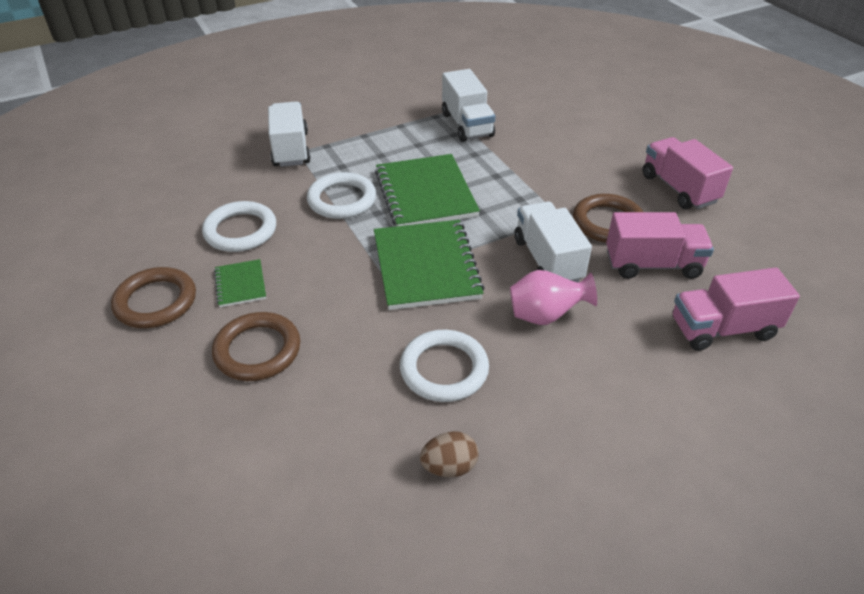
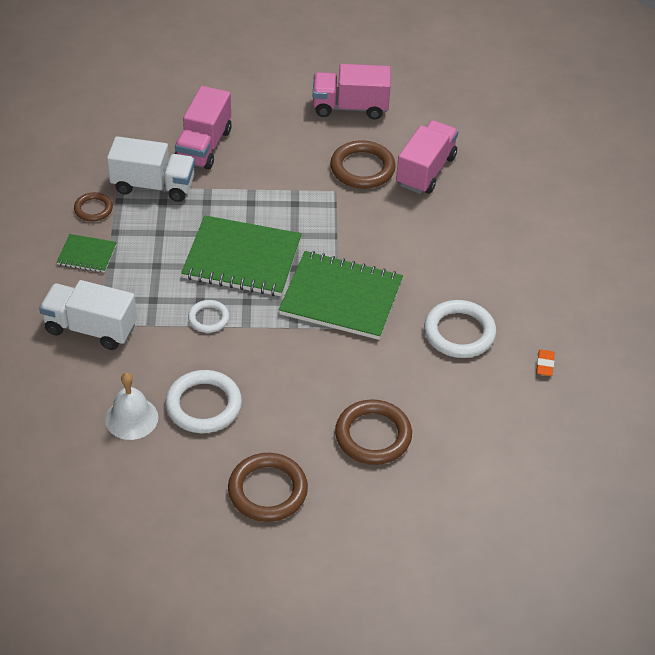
camera: 65 degrees left, 5 degrees up
green notebook [214,259,266,307] -> green notebook moved to [57,234,117,273]
white ring [307,172,376,219] -> white ring [188,300,229,333], size x0.57
brown egg [420,431,479,477] -> orange eraser [536,349,555,376]
pink vase [510,270,597,325] -> none
white truck [514,202,592,283] -> none
pink truck [672,267,800,351] -> pink truck moved to [175,86,231,170]
none -> brown ring [74,192,113,222]
none -> white bell [105,373,158,440]

